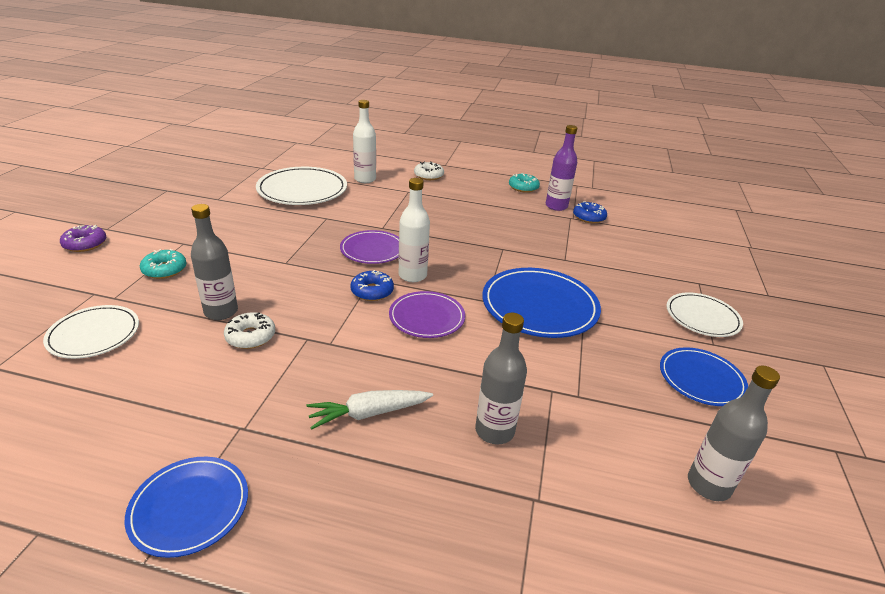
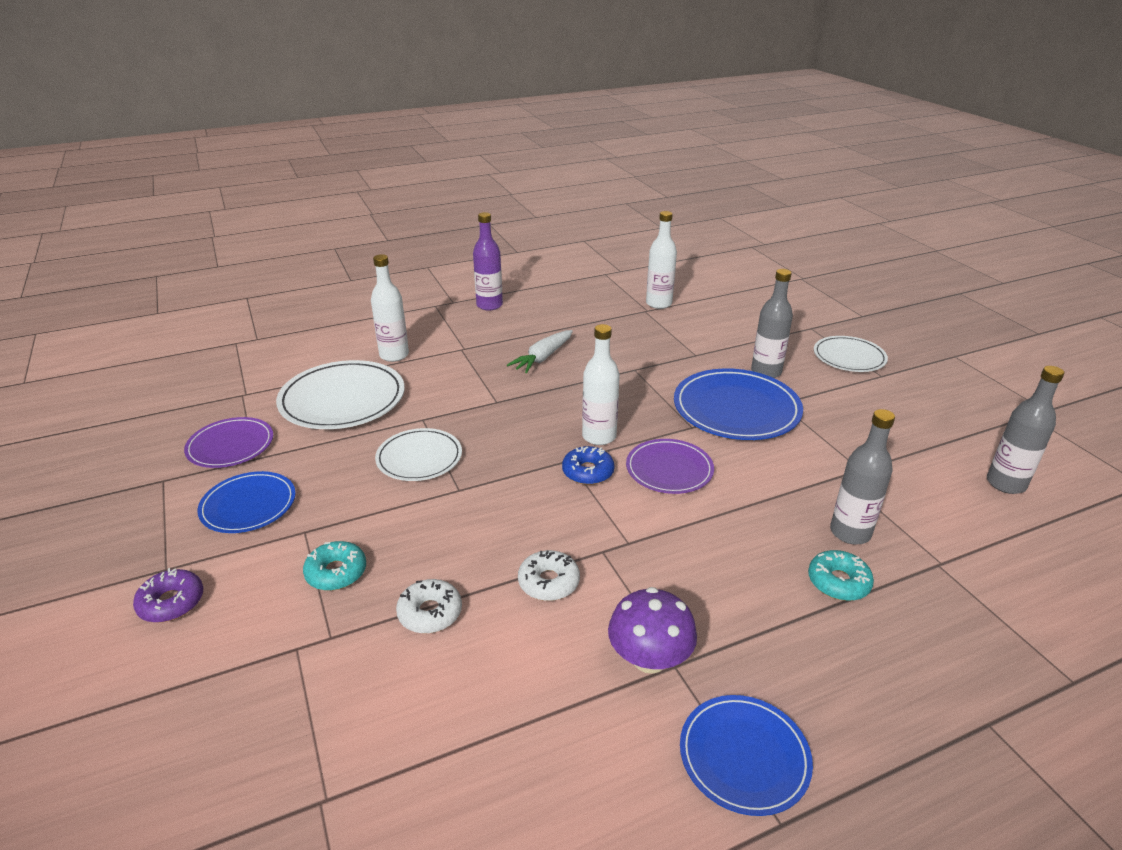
camera: 35 degrees left, 0 degrees up
white plate [43,305,139,359] -> white plate moved to [375,428,462,481]
grey bottle [191,204,238,320] -> grey bottle moved to [751,269,793,378]
white carrot [306,390,433,430] -> white carrot moved to [507,330,573,373]
purple plate [340,230,399,264] -> purple plate moved to [184,417,273,468]
white donut [414,161,444,180] -> white donut moved to [396,579,462,633]
turquoise donut [509,173,540,193] -> turquoise donut moved to [808,550,874,601]
purple bottle [546,125,577,211] -> purple bottle moved to [473,212,503,311]
blue donut [573,201,607,223] -> white bottle [646,211,677,309]
blue plate [660,347,748,406] -> blue plate moved to [197,471,296,533]
none -> purple mushroom [608,587,697,674]

